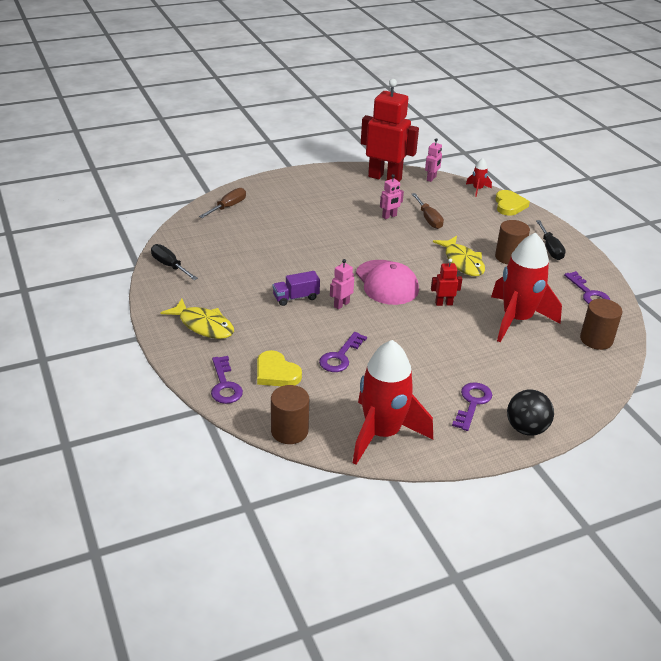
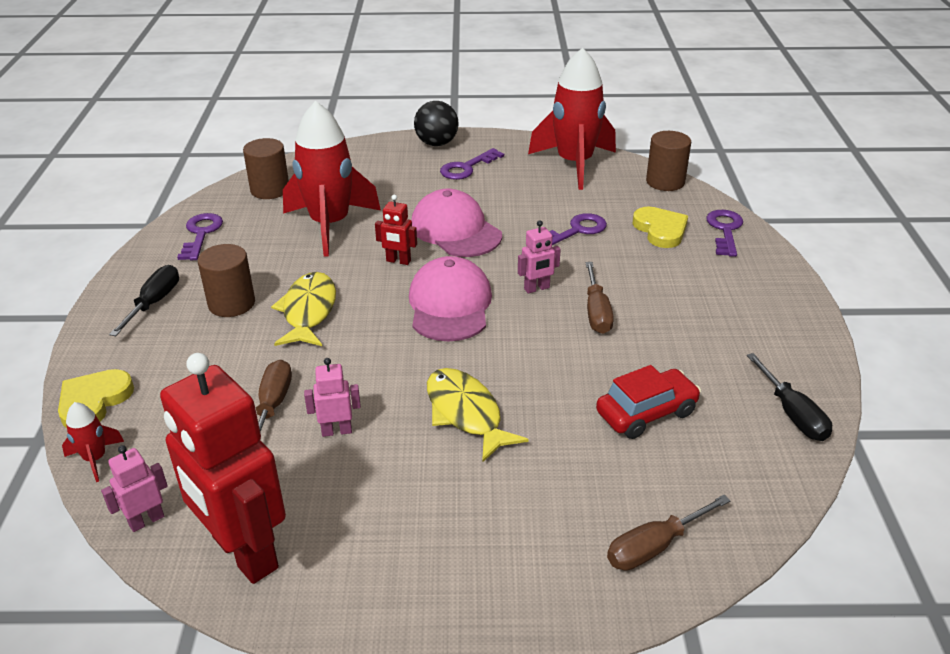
camera: 155 degrees left, 0 degrees up
yellow fish [160,299,234,339] -> yellow fish moved to [427,368,529,463]
purple truck [273,271,320,306] -> brown screwdriver [585,262,614,334]
none -> pink cap [411,189,502,257]
none -> red car [596,365,701,439]

